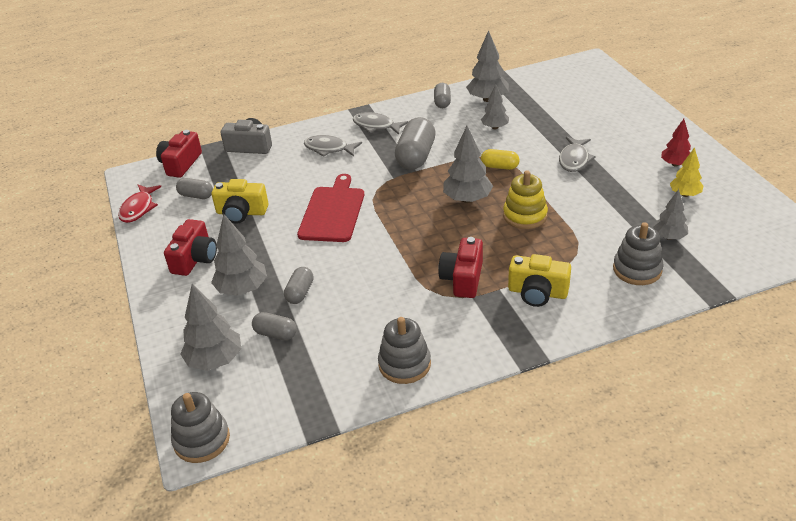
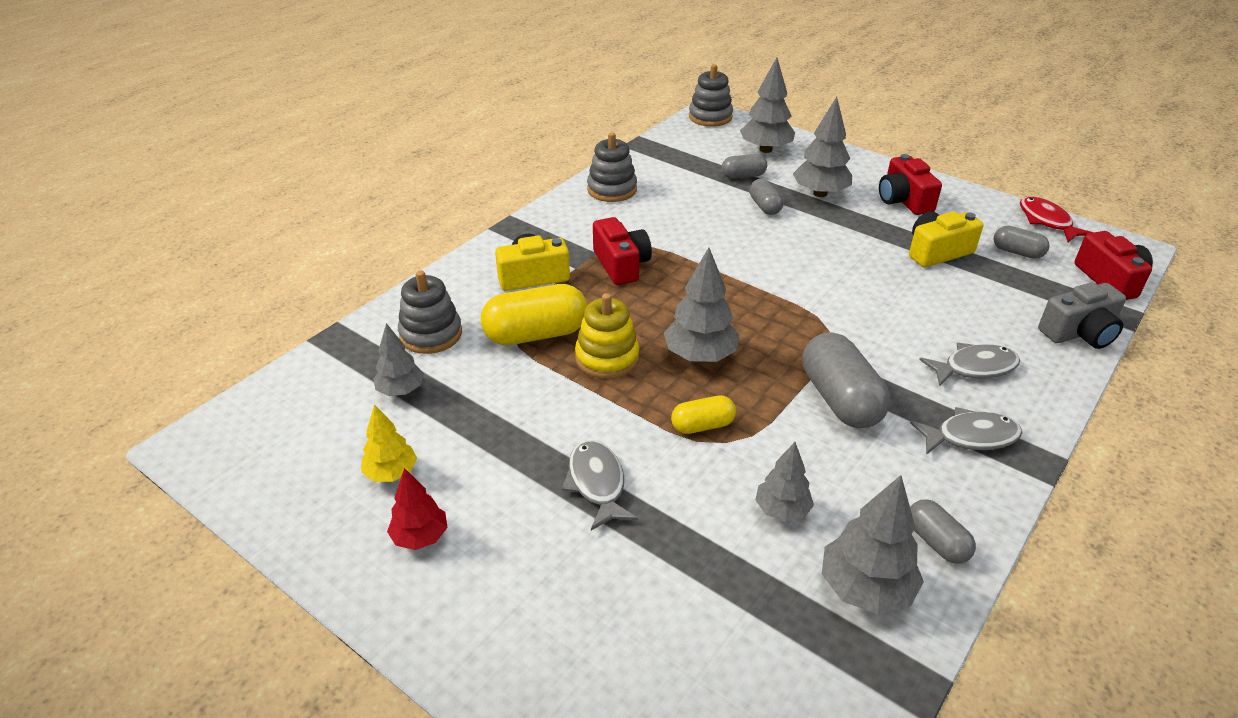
camera: 145 degrees right, 0 degrees up
grey capsule [176,178,213,199] -> grey capsule turned 45 degrees clockwise [993,226,1050,259]
red cutting board [297,174,364,242] -> none
none -> yellow capsule [481,284,587,345]

